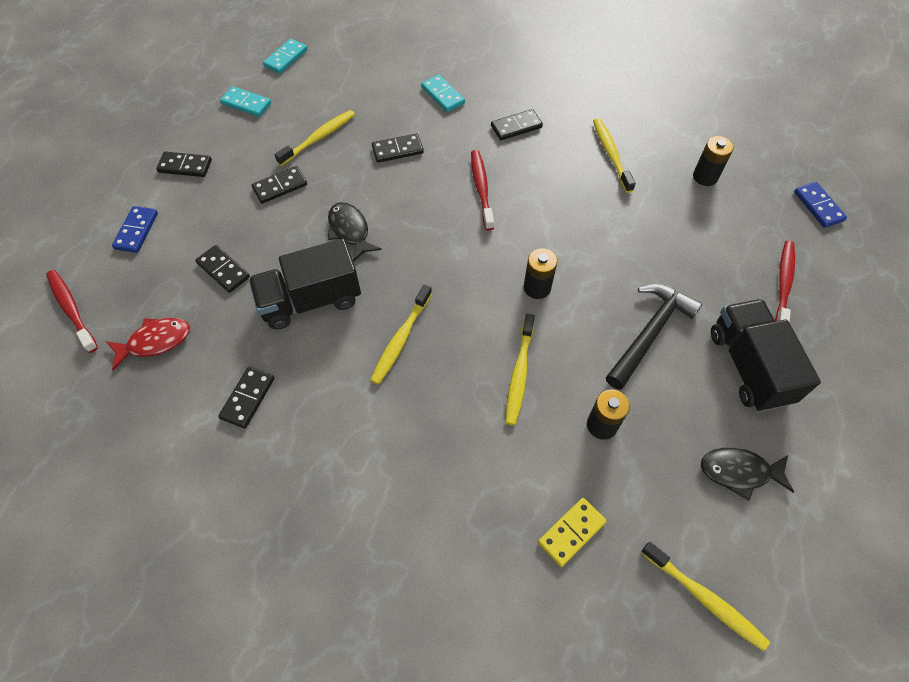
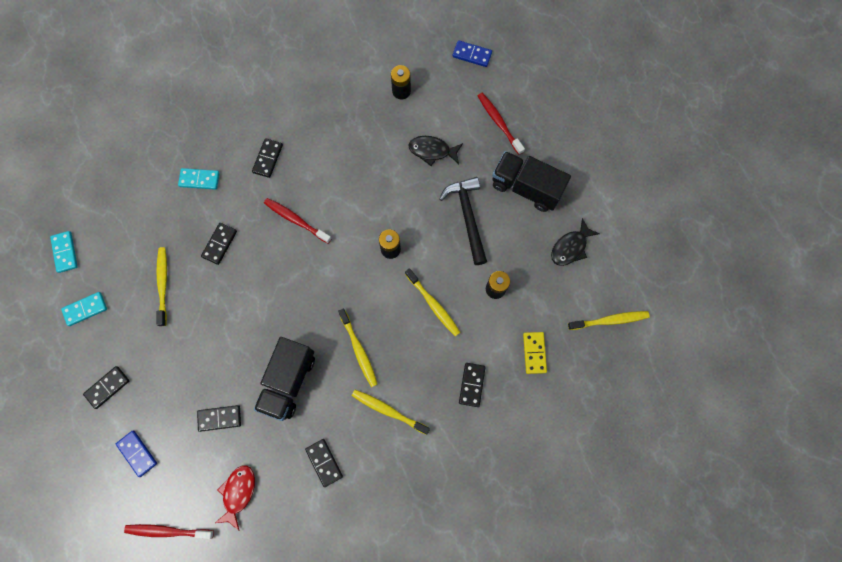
camera: 50 degrees left, 15 degrees up
black domino [252,166,307,204] -> black domino moved to [459,363,486,407]
black fish [328,202,382,262] -> black fish moved to [408,136,463,166]
yellow toothbrush [593,118,636,193] -> yellow toothbrush moved to [352,390,430,435]

